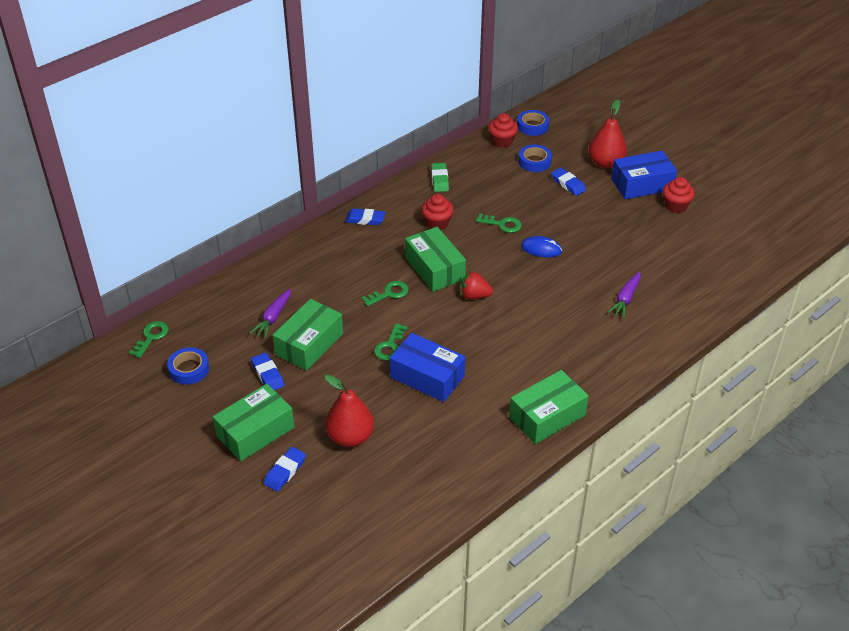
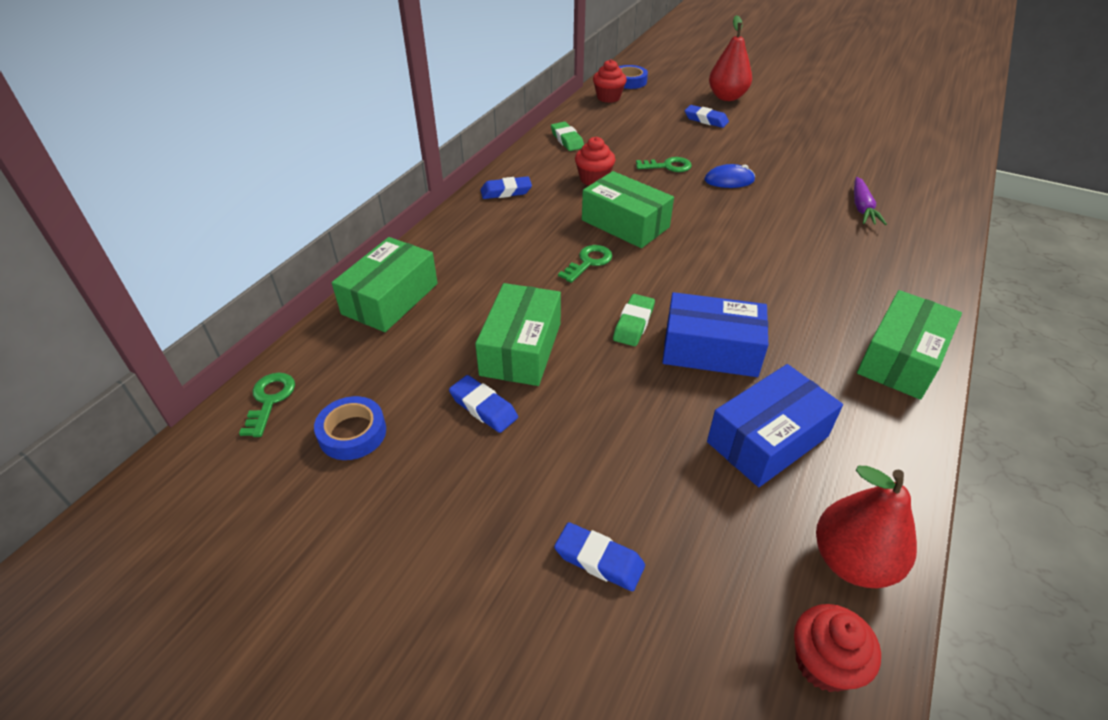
camera: 20 degrees left, 0 degrees up
green box [213,384,294,461] -> green box moved to [332,237,438,332]
purple carrot [250,288,291,338] -> none
blue eraser [264,447,306,492] -> blue eraser turned 75 degrees counterclockwise [554,522,645,591]
red pear [325,375,374,447] -> red pear moved to [816,466,917,588]
green key [374,323,407,361] -> green eraser [613,294,655,346]
red strawberry [461,271,493,299] -> none
blue tape [518,145,552,172] -> none
blue box [611,150,677,199] -> blue box moved to [707,364,843,487]
red cupcake [663,177,695,213] -> red cupcake moved to [794,604,881,692]

